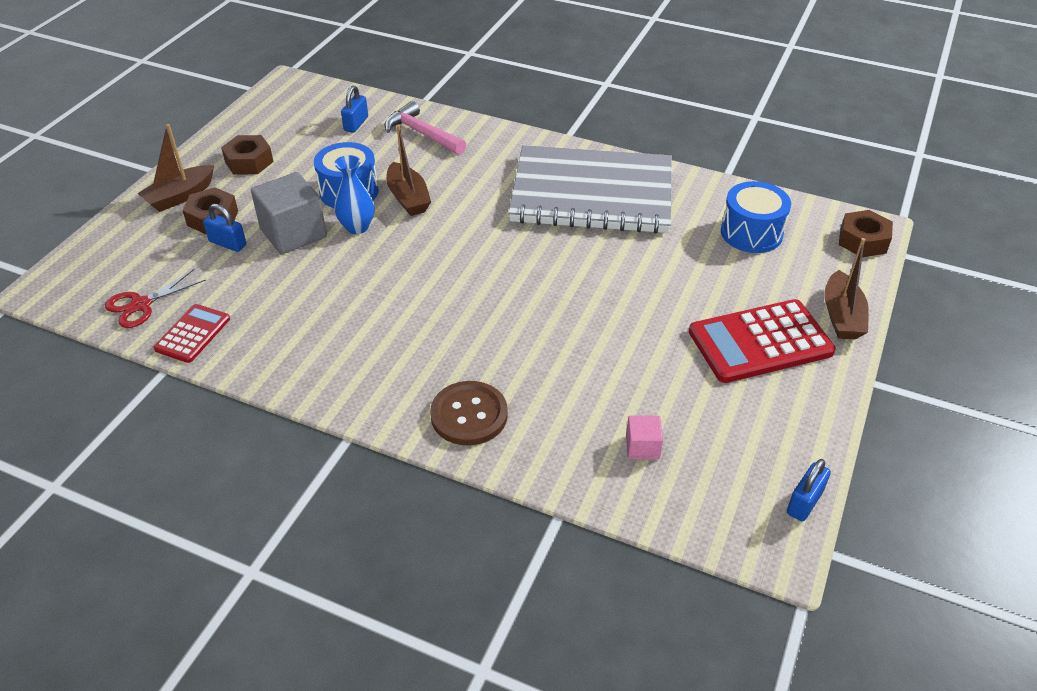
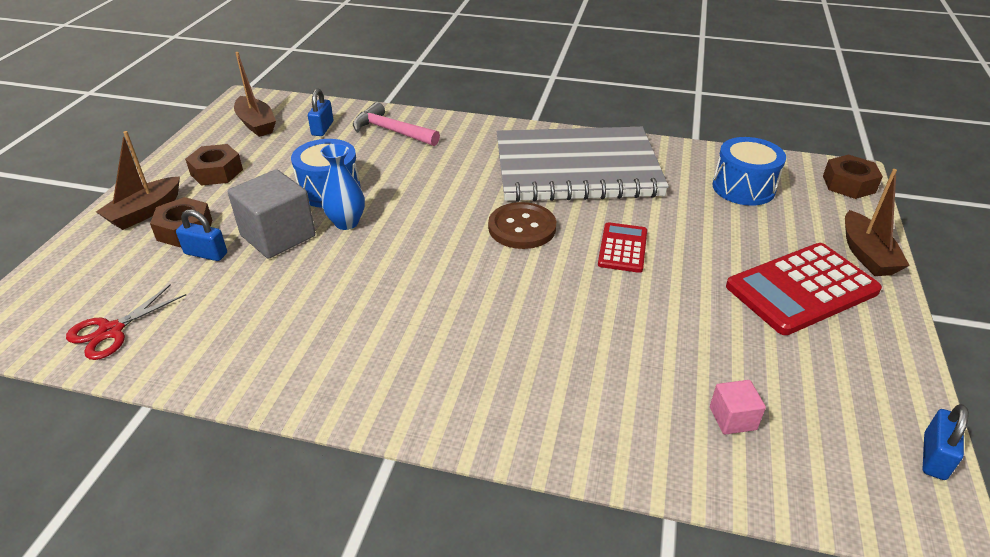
camera: 10 degrees left, 5 degrees down
red calculator [154,304,230,363] -> red calculator moved to [598,222,647,273]
brown boat [386,124,431,216] -> brown boat moved to [234,52,276,137]
brown button [430,381,508,446] -> brown button moved to [488,202,556,249]

